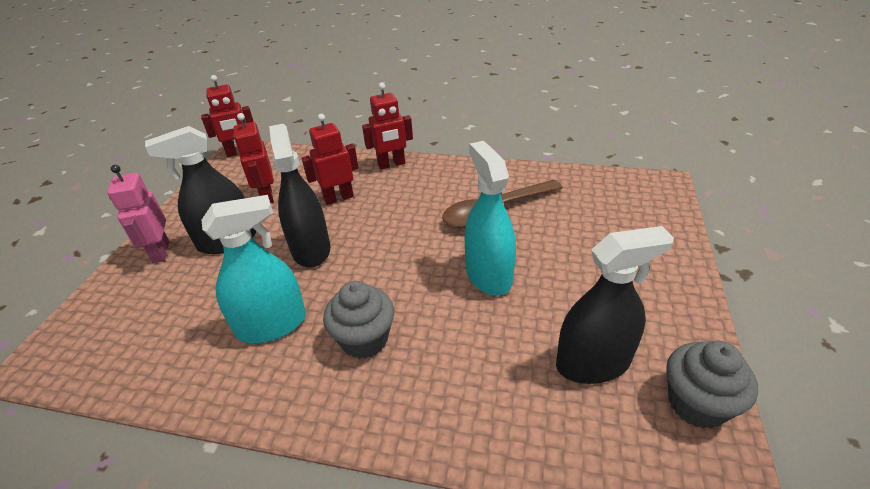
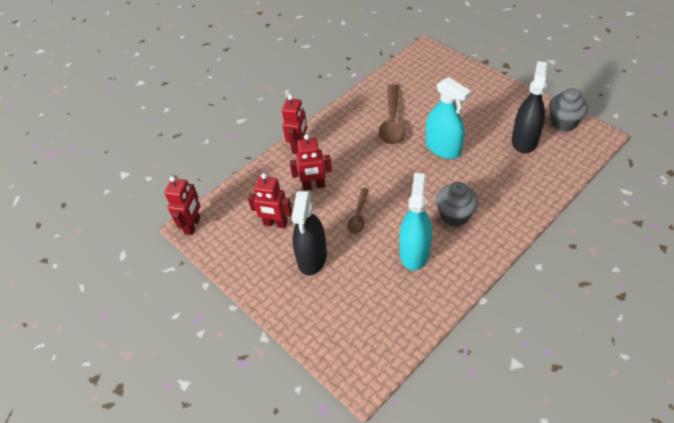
camera: 55 degrees left, 10 degrees up
pink robot [107,165,169,263] -> none
black spray bottle [269,124,330,268] -> brown spoon [347,188,368,234]
red robot [302,114,359,205] -> red robot turned 105 degrees counterclockwise [290,134,332,190]
turquoise spray bottle [465,141,516,296] -> turquoise spray bottle turned 150 degrees counterclockwise [426,77,471,159]

